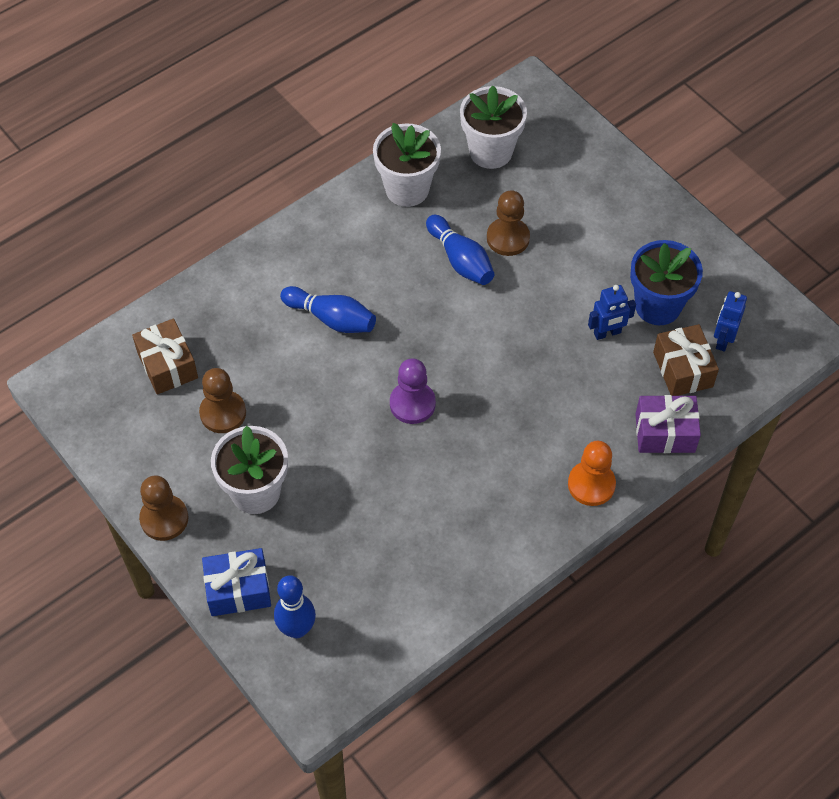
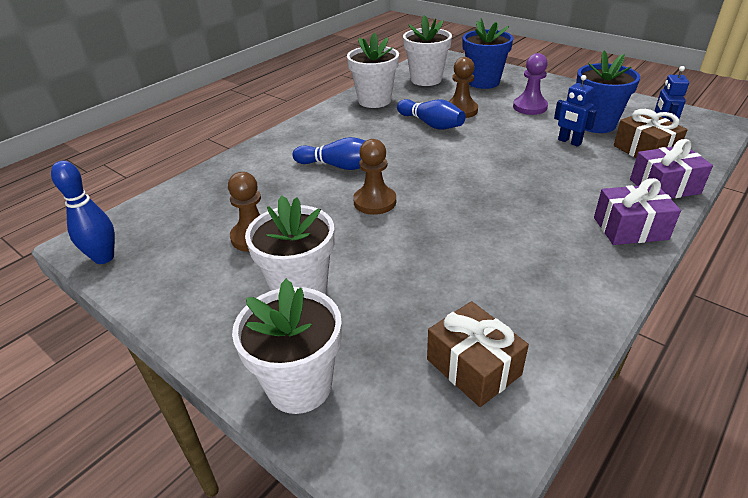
camera: 10 degrees left, 20 degrees down
brown gift [132,319,198,394] -> brown gift moved to [427,301,529,407]
brown pawn [139,475,188,541] -> brown pawn moved to [353,139,396,215]
blue gift [202,548,271,616] -> white flower pot [232,279,342,414]
blue bowling pin [274,575,316,638] -> blue bowling pin moved to [51,161,115,264]
purple pawn [390,359,436,424] -> purple pawn moved to [513,53,548,115]
orange pawn [568,441,616,506] -> purple gift [594,178,681,245]
blue robot [588,285,636,340] -> blue robot turned 75 degrees clockwise [554,75,597,147]
none -> blue flower pot [463,18,513,89]

